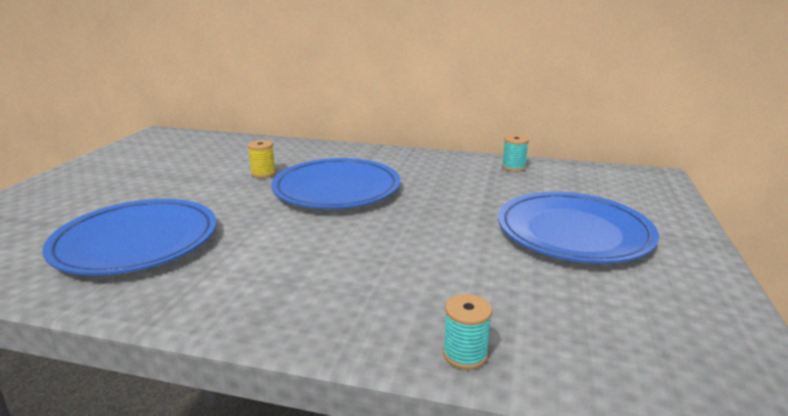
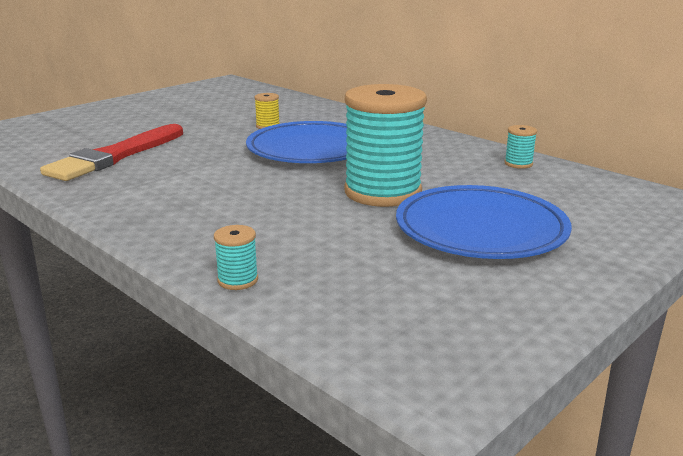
camera: 30 degrees right, 0 degrees up
blue plate [43,199,217,275] -> red brush [40,124,183,181]
none -> turquoise spool [344,84,427,207]

